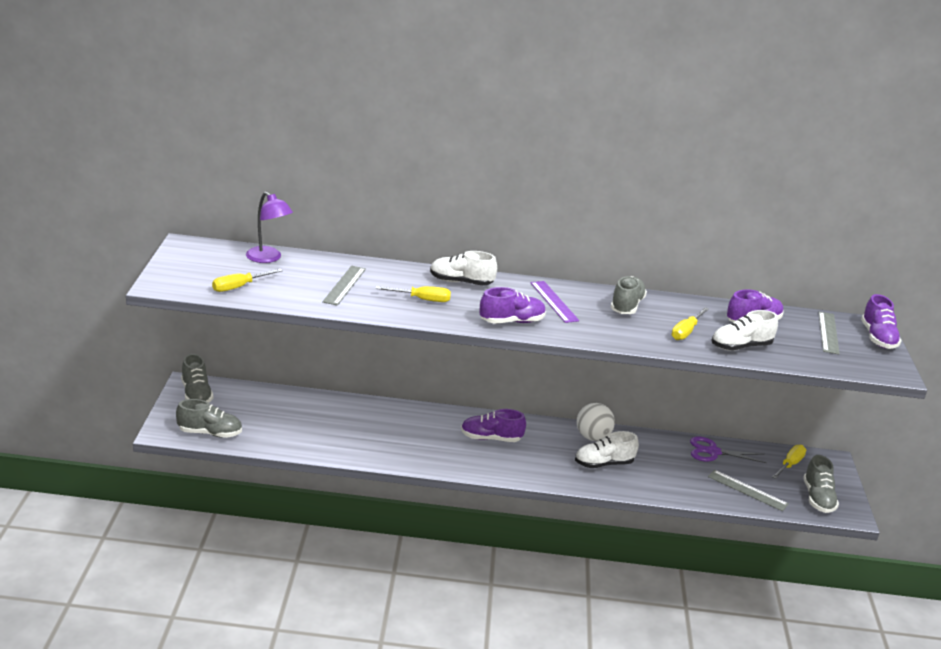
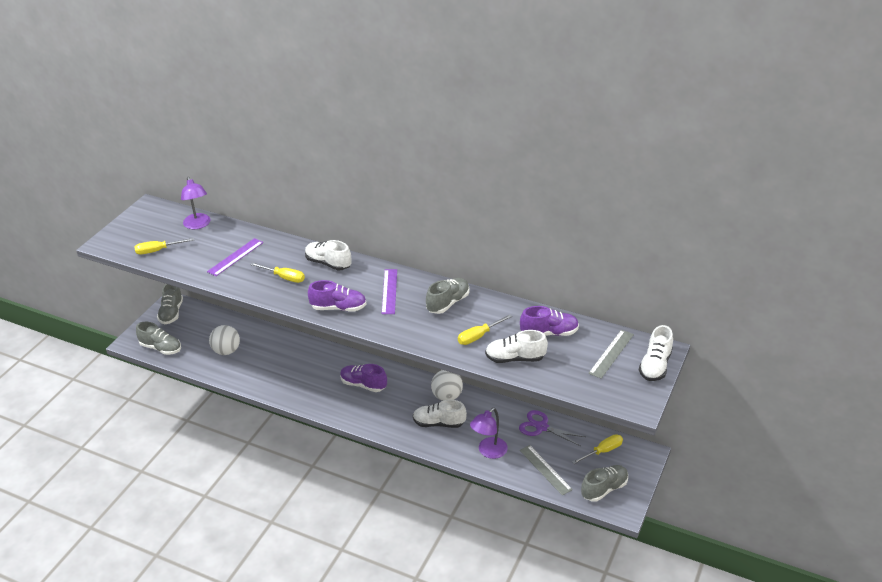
camera: 25 degrees right, 10 degrees up
grey ruler [322,266,366,306] -> purple ruler [207,238,263,276]
grey shoe [803,455,839,513] -> grey shoe turned 150 degrees counterclockwise [581,465,628,502]
purple shoe [861,294,902,349] -> white shoe [639,325,673,381]
none -> white ball [209,325,240,355]
none -> purple lamp [470,408,508,459]

